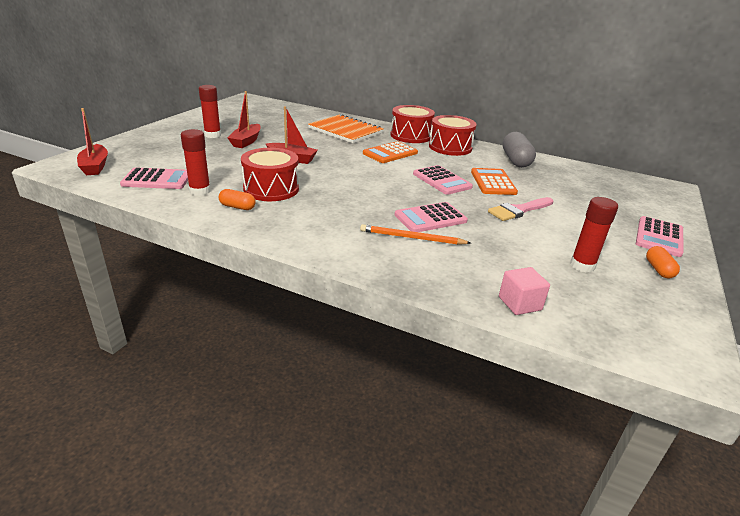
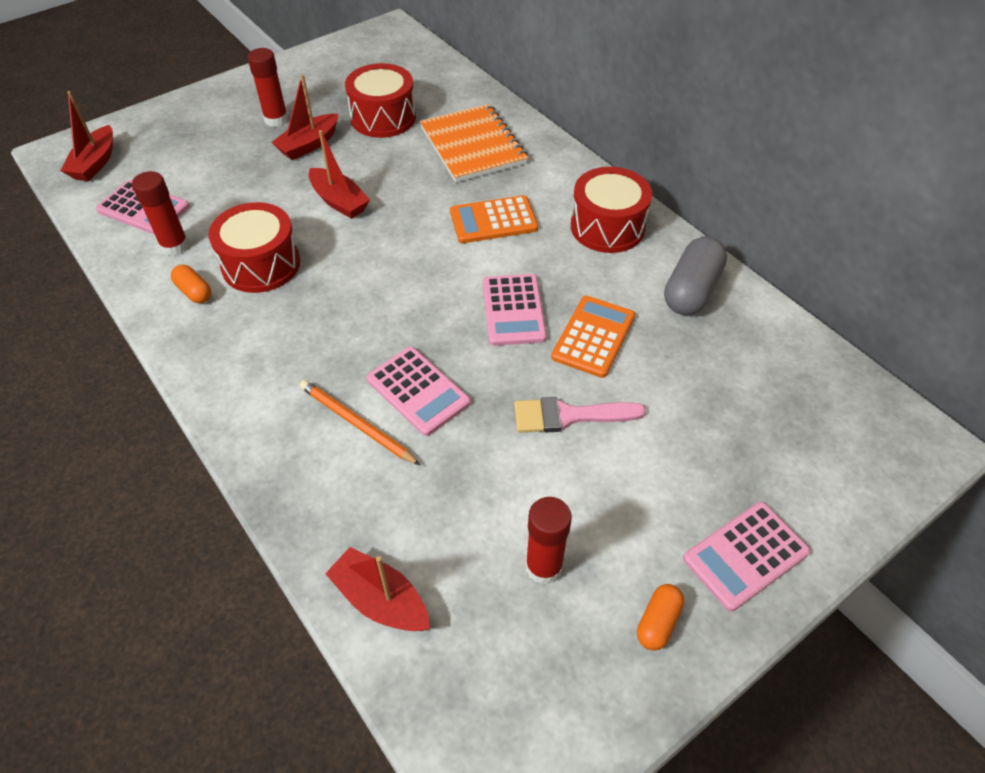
camera: 30 degrees right, 20 degrees up
red drum [391,105,435,143] -> red drum moved to [345,63,416,138]
pink calculator [395,202,468,232] -> pink calculator turned 135 degrees counterclockwise [367,347,471,436]
pink cube [499,267,550,315] -> red boat [325,547,430,631]

